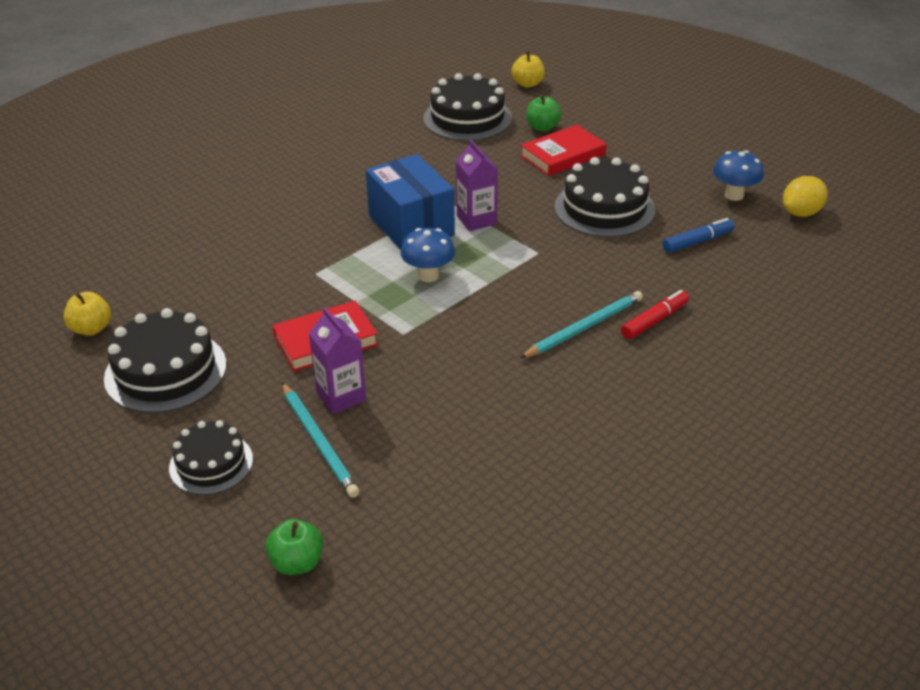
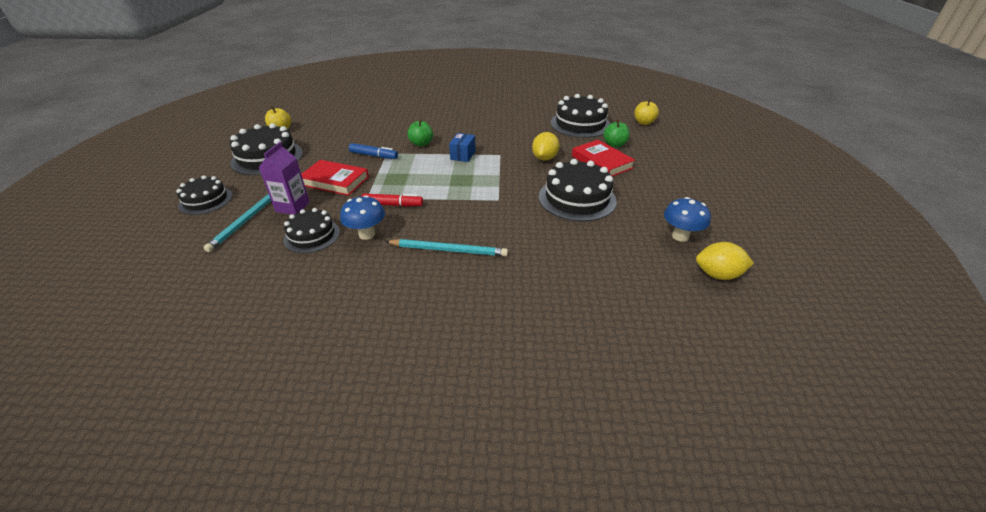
camera: 45 degrees right, 0 degrees up
green apple [265,519,323,575] -> green apple moved to [407,119,433,146]
blue box [366,154,455,250] -> blue box [449,133,475,162], size x0.49
blue mushroom [401,228,455,282] -> blue mushroom moved to [340,195,385,240]
purple carton [456,140,498,231] -> none
red book [520,125,606,176] -> red book turned 45 degrees clockwise [572,140,635,177]
red marker [621,290,689,339] -> red marker moved to [361,194,423,207]
blue marker [663,218,735,253] -> blue marker moved to [349,143,398,159]
none -> black cake [283,208,340,253]
none -> yellow lemon [532,132,559,160]

